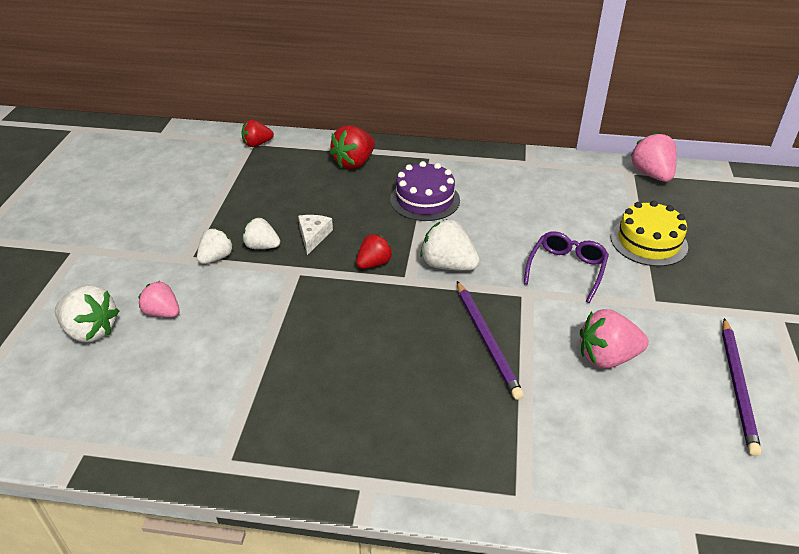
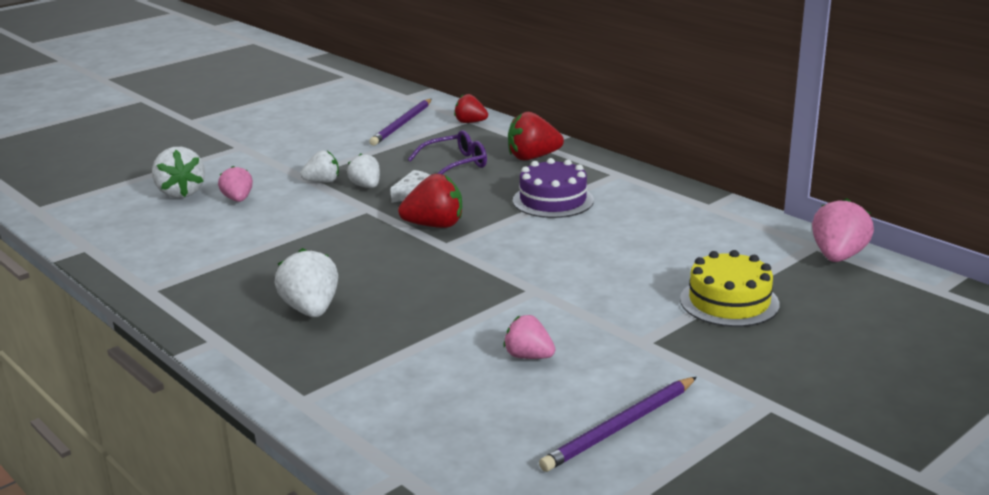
camera: 40 degrees right, 15 degrees down
red strawberry [356,234,393,269] -> red strawberry [398,174,462,228], size x1.52
white strawberry [420,219,480,271] -> white strawberry moved to [274,248,338,317]
purple pencil [457,281,524,400] -> purple pencil moved to [369,99,432,146]
purple glasses [524,231,609,303] -> purple glasses moved to [408,130,487,174]
pink strawberry [580,309,649,369] -> pink strawberry [504,315,555,359], size x0.66

